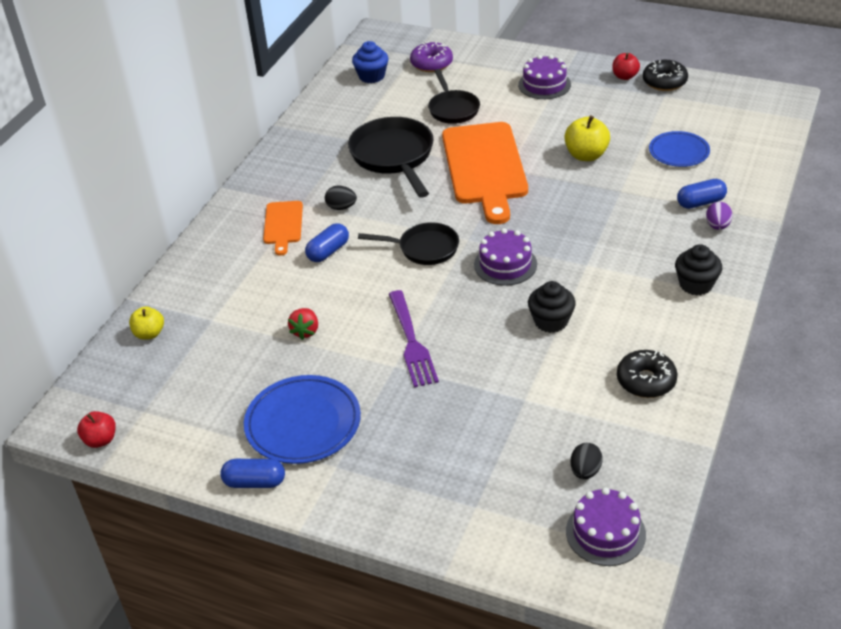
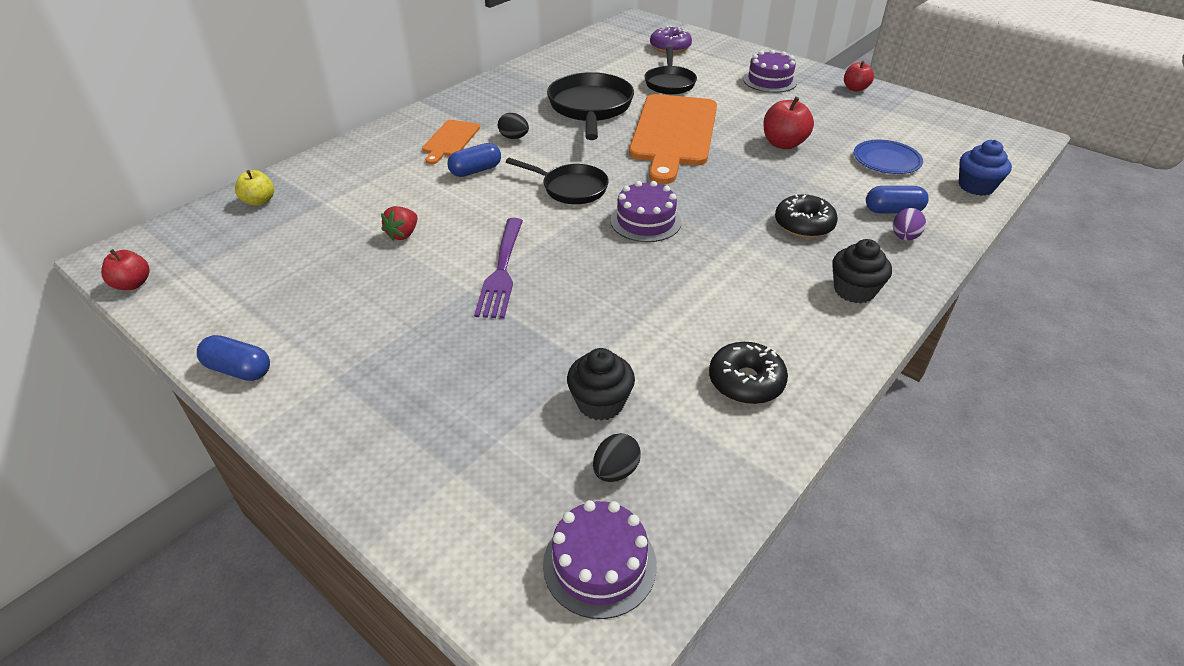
camera: 15 degrees right, 0 degrees up
blue plate [244,375,361,464] -> none
blue cupcake [352,41,388,83] -> blue cupcake moved to [959,140,1012,196]
black cupcake [528,281,576,333] -> black cupcake moved to [567,348,635,421]
yellow apple [564,115,610,161] -> red apple [764,96,814,149]
black donut [643,60,688,91] -> black donut moved to [775,194,838,238]

